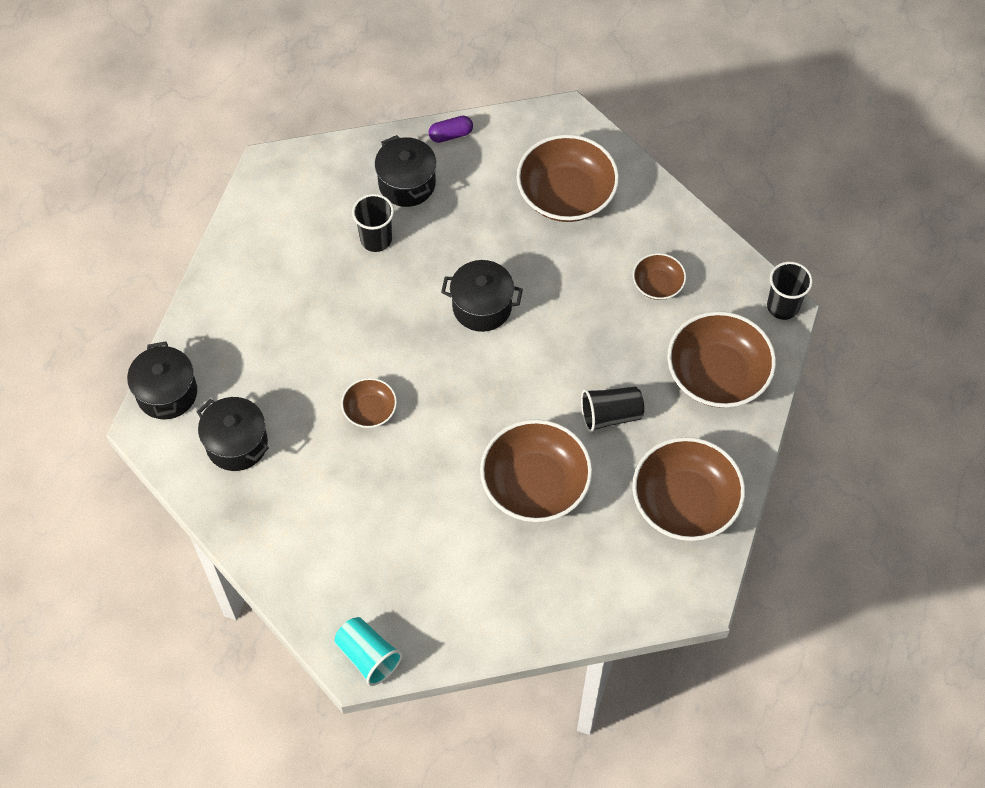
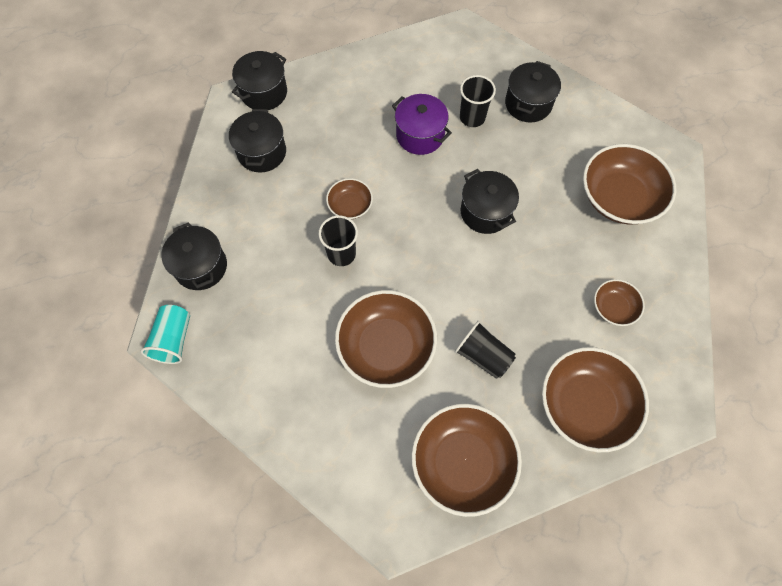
camera: 50 degrees right, 5 degrees up
purple capsule [428,116,473,143] -> none
black cup [767,262,813,320] -> black cup moved to [319,215,358,266]
none -> black pot [161,222,227,290]
none -> purple pot [392,94,452,155]

